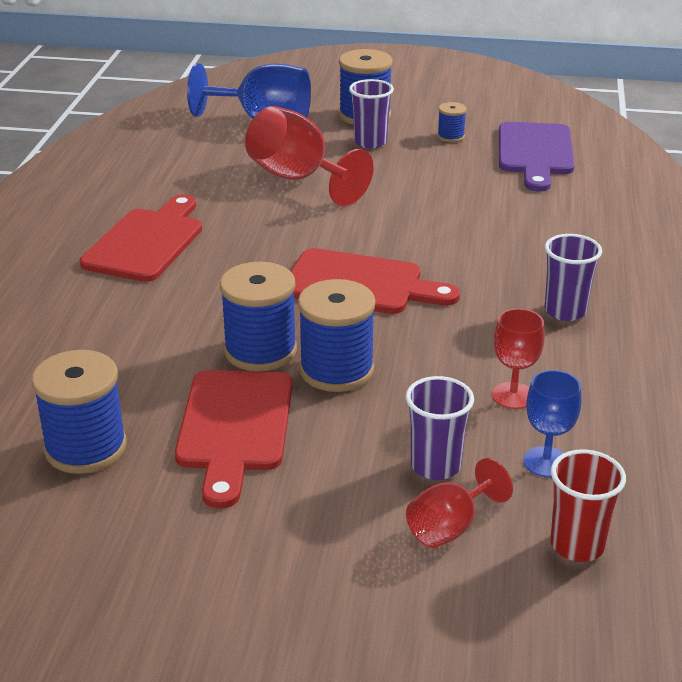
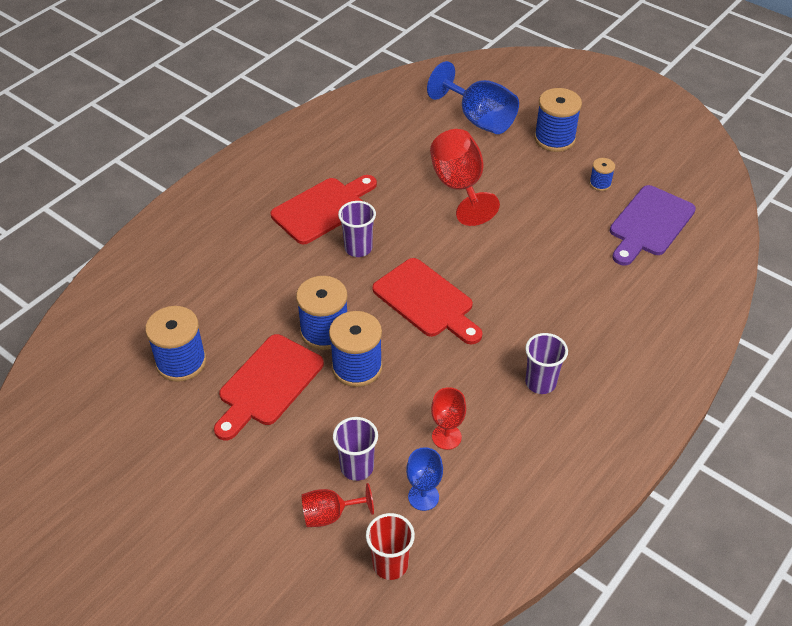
camera: 30 degrees right, 15 degrees up
purple cup [349,79,394,149] -> purple cup moved to [338,201,376,257]

